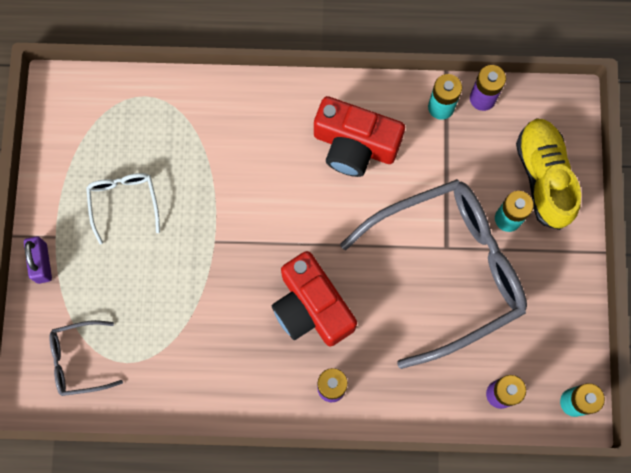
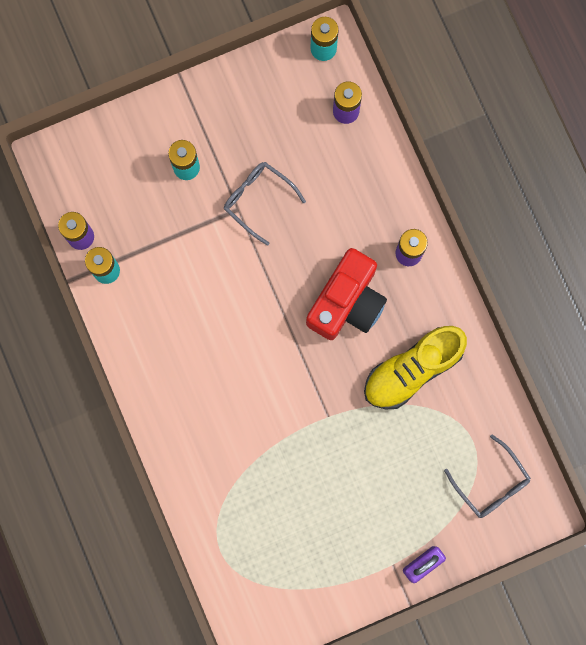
camera: 115 degrees left, 5 degrees up
white glasses [86,173,160,244] -> none
red camera [314,96,405,177] -> none
grey glasses [340,179,527,369] -> grey glasses [224,162,306,246], size x0.44
yellow shoe [516,118,581,230] -> yellow shoe moved to [364,326,467,409]

